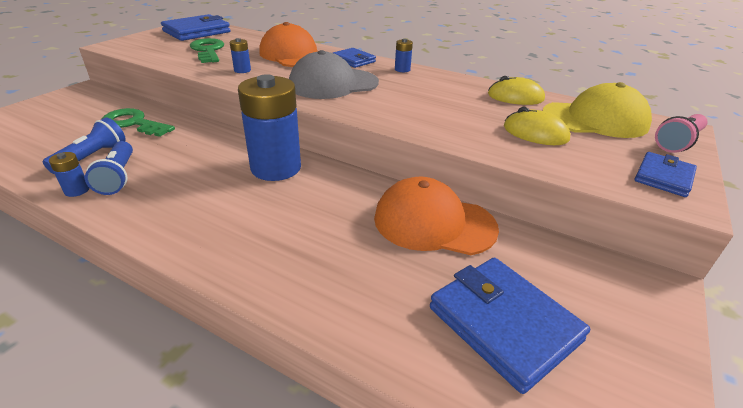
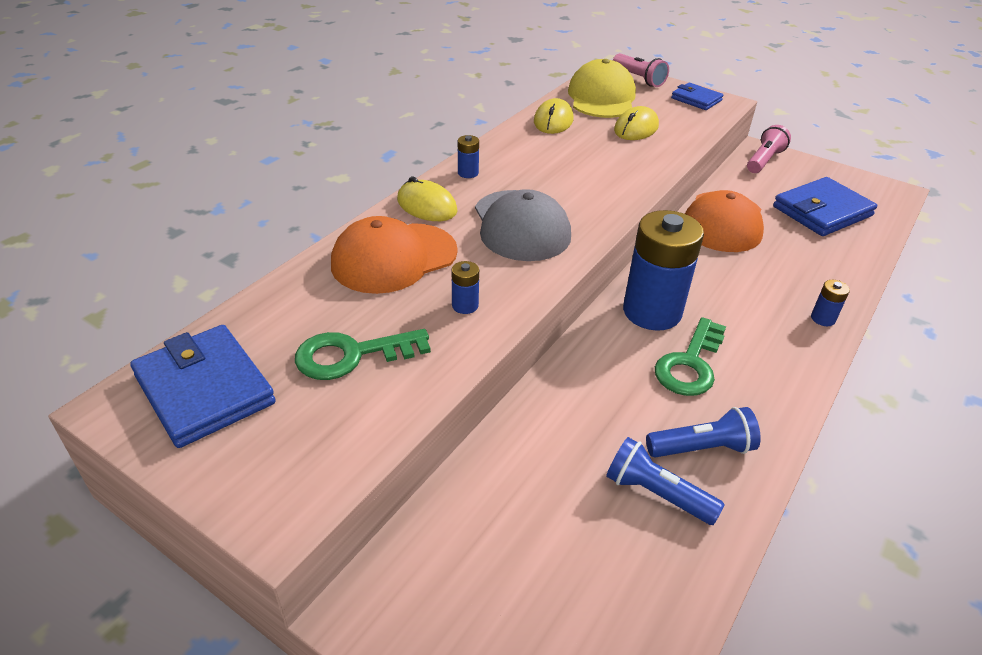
camera: 85 degrees left, 5 degrees up
blue battery [49,152,89,197] -> blue battery moved to [811,280,850,326]
green key [102,108,175,137] -> green key moved to [655,317,726,396]
blue wallet [333,48,376,68] -> yellow mouse [397,176,458,221]
none -> pink flashlight [747,125,791,173]

